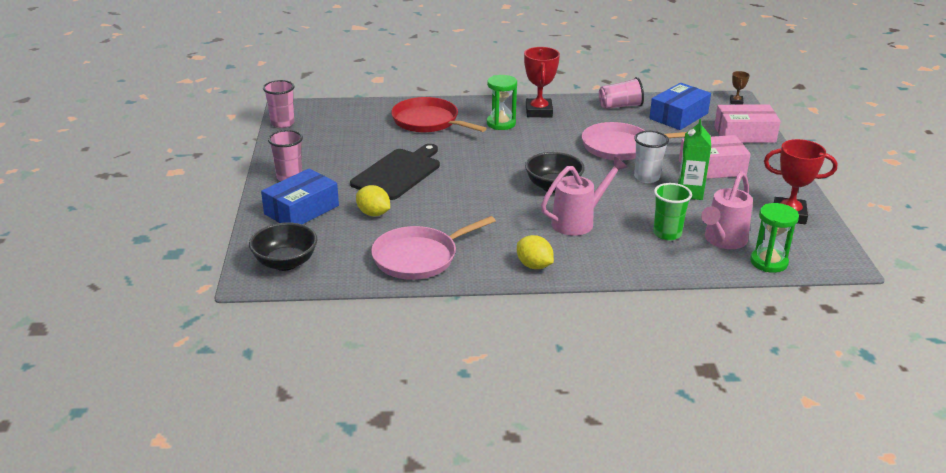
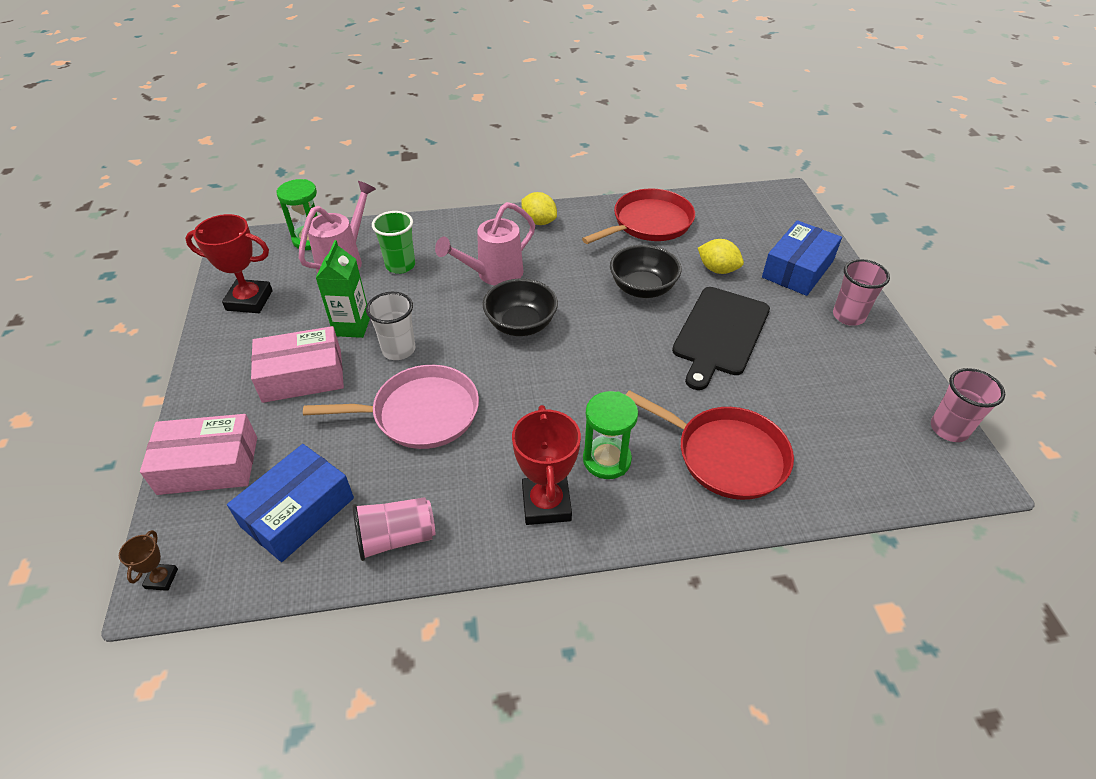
camera: 175 degrees right, 15 degrees up
black bowl [249,223,317,271] -> black bowl moved to [610,245,681,298]
pink pan [371,216,496,280] -> red pan [582,189,695,244]

